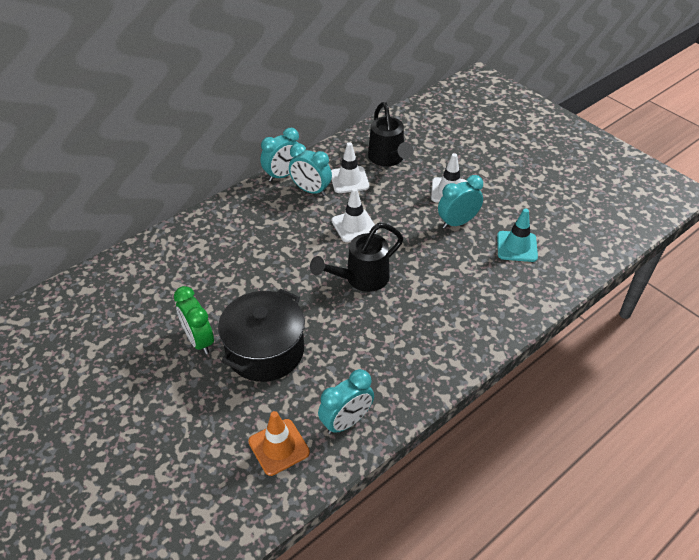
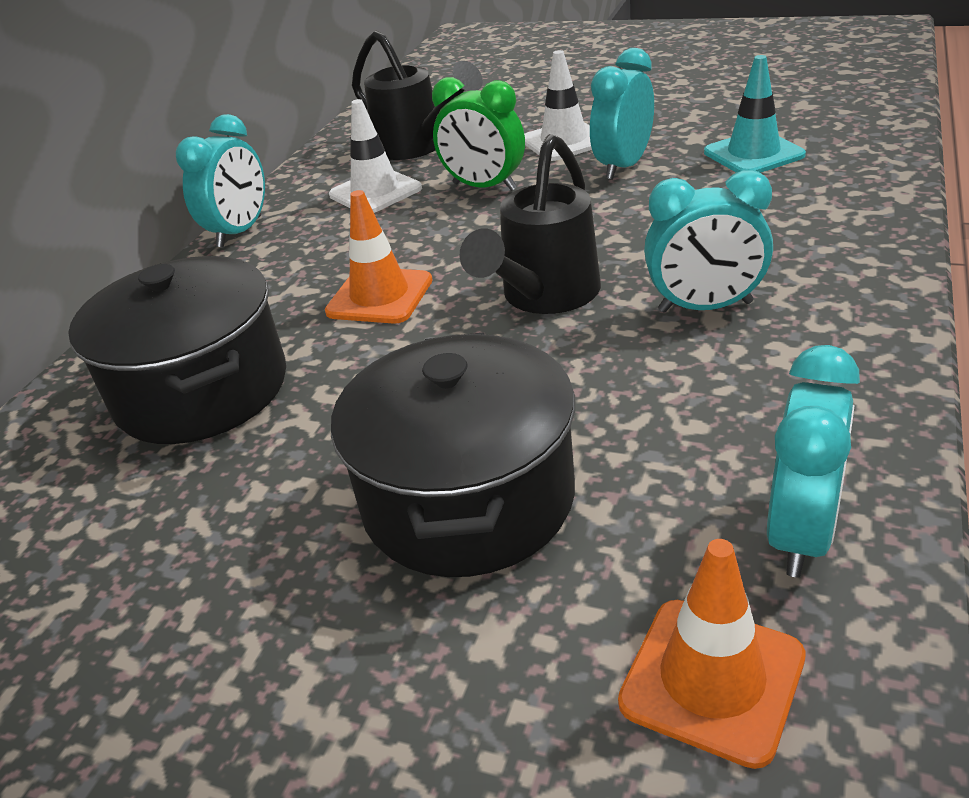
camera: 25 degrees left, 10 degrees down
green clock [174,286,214,354] -> green clock moved to [432,77,525,191]
turquoise clock [289,143,332,196] -> turquoise clock moved to [644,170,773,313]
white traffic cone [331,188,378,242] -> none
none -> black pot [68,256,286,444]
none -> orange traffic cone [325,190,433,324]

